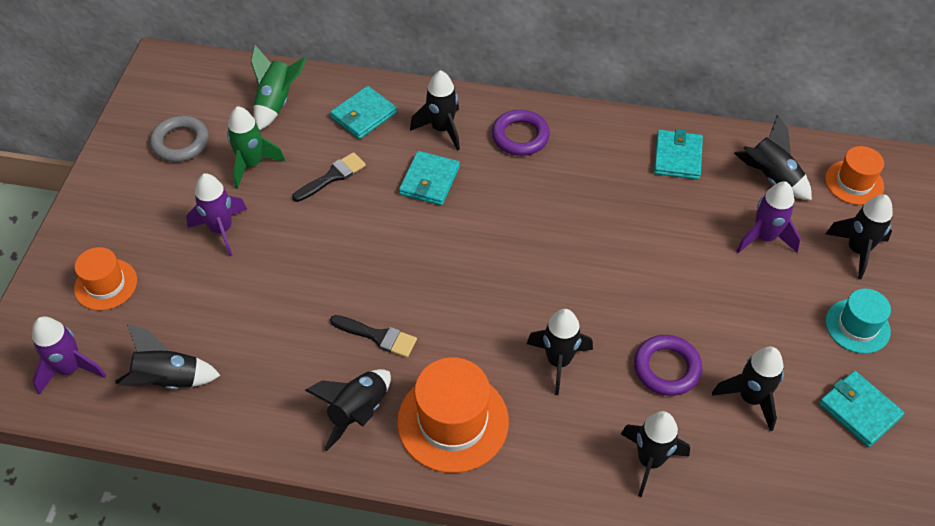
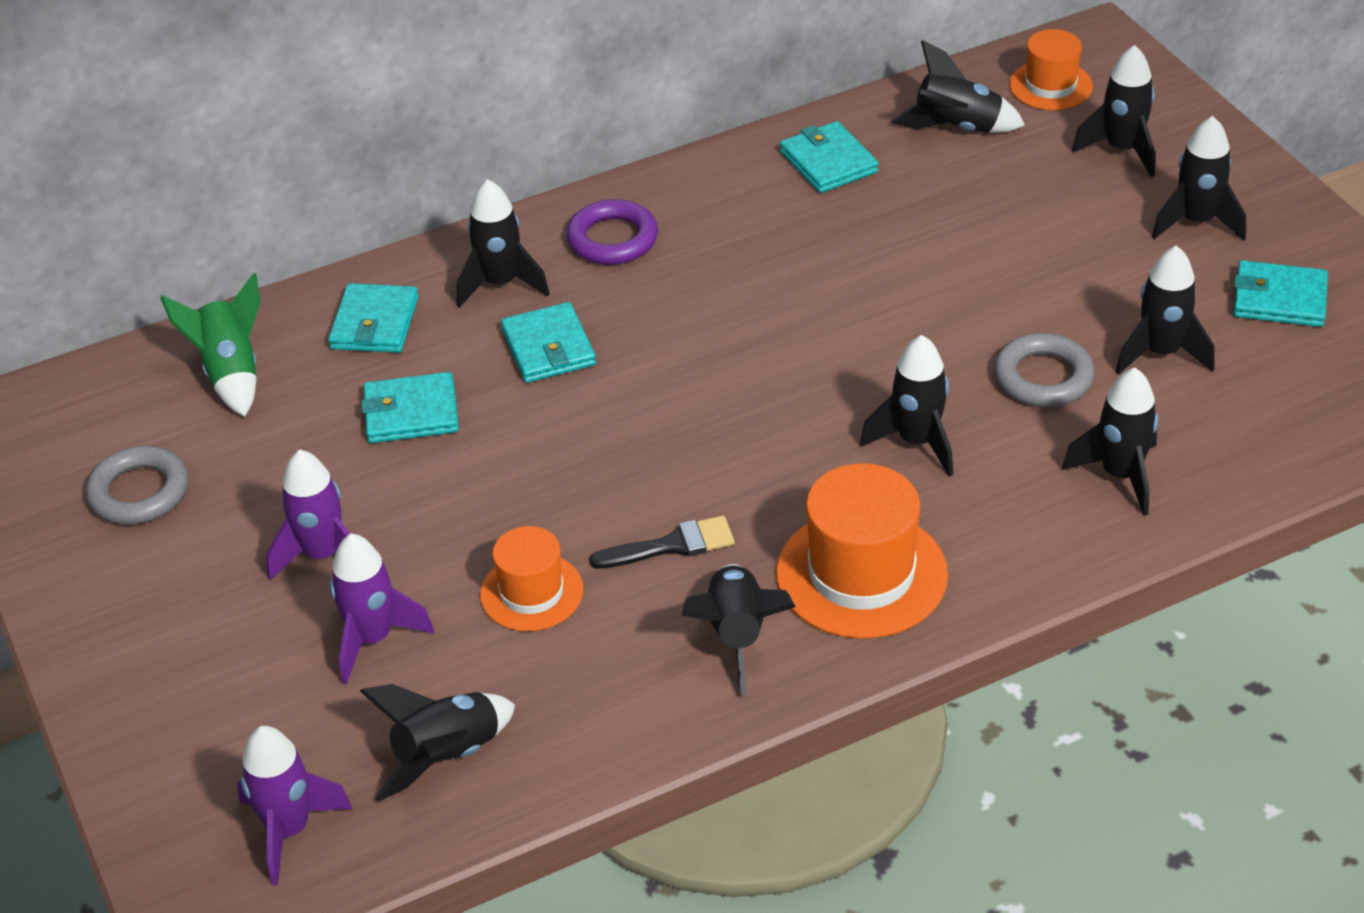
camera: 35 degrees left, 10 degrees down
orange hat [74,247,137,310] -> orange hat moved to [480,526,583,631]
green rocket [227,106,285,189] -> none
black brush [292,152,366,202] -> turquoise wallet [361,372,459,443]
purple ring [634,335,702,396] -> grey ring [994,333,1095,407]
purple rocket [736,181,801,253] -> purple rocket moved to [330,534,434,685]
turquoise hat [826,289,891,354] -> black rocket [1152,116,1246,240]

